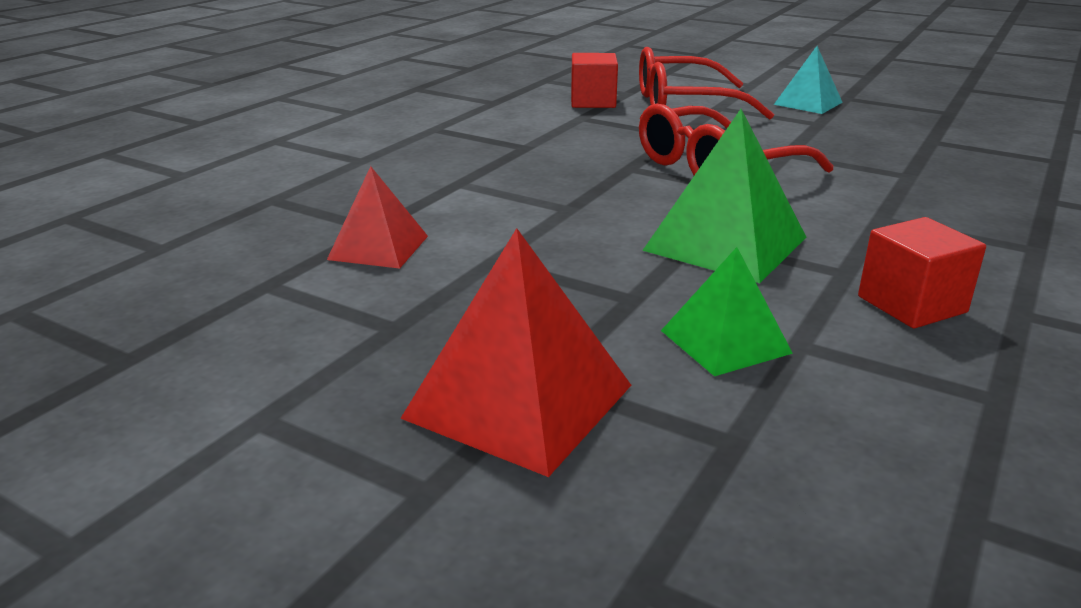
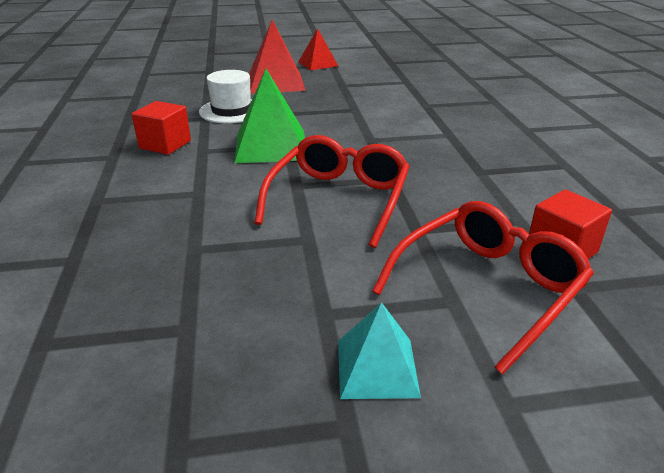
camera: 140 degrees right, 5 degrees up
red pyramid [327,166,428,269] -> red pyramid moved to [298,28,338,70]
green pyramid [661,247,793,376] -> white hat [199,70,252,123]

